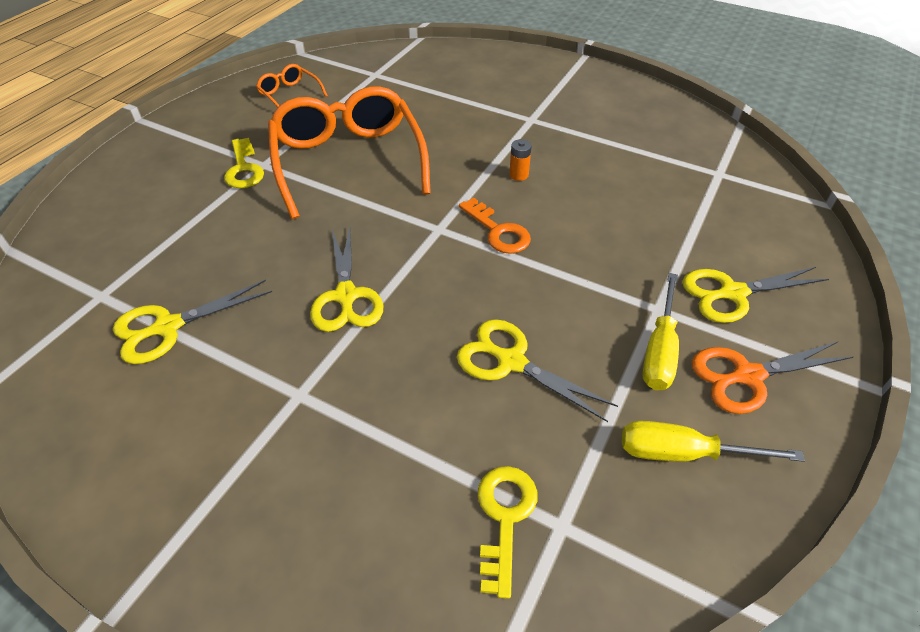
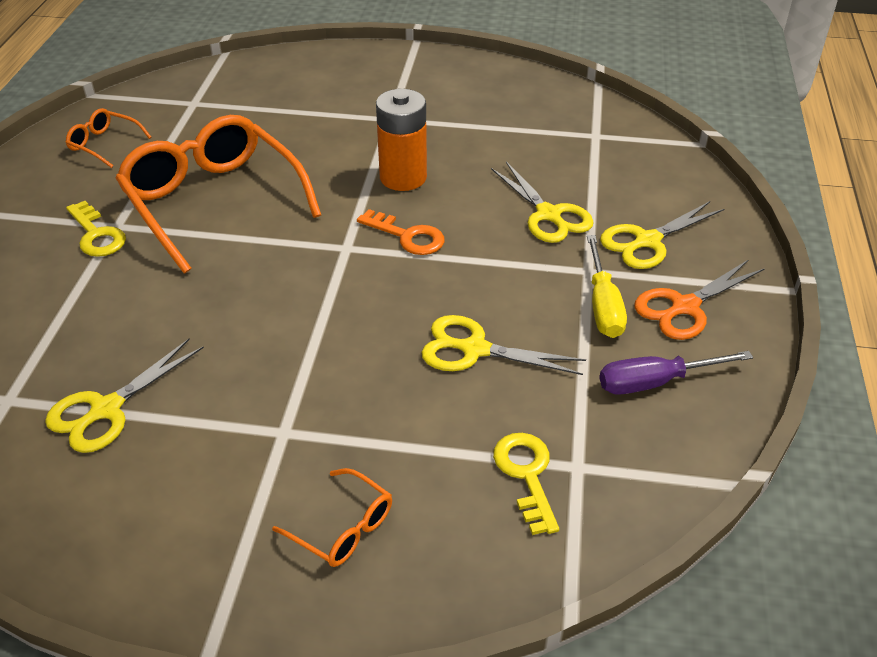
camera: 20 degrees left, 5 degrees down
yellow scissors [310,228,383,332] -> yellow scissors moved to [491,162,594,243]
orange battery [509,139,532,181] -> orange battery [376,89,427,191], size x2.29
yellow screwdriver [622,421,805,462] -> purple screwdriver [599,351,753,395]
none -> orange glasses [272,468,392,567]

